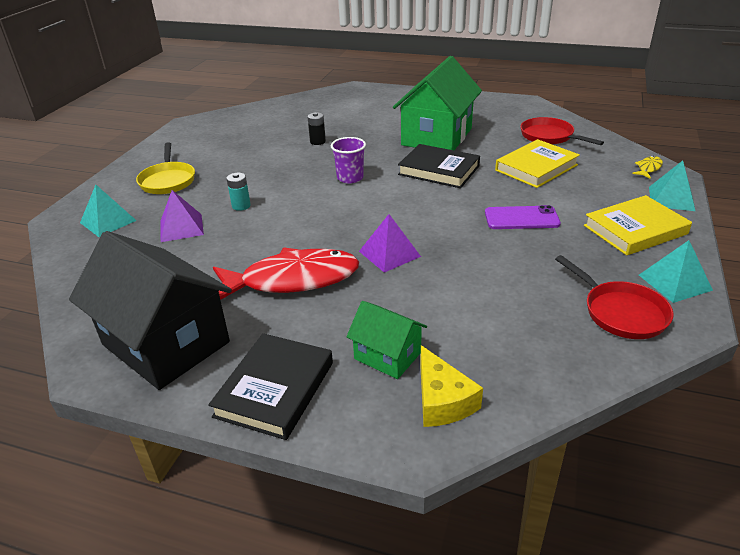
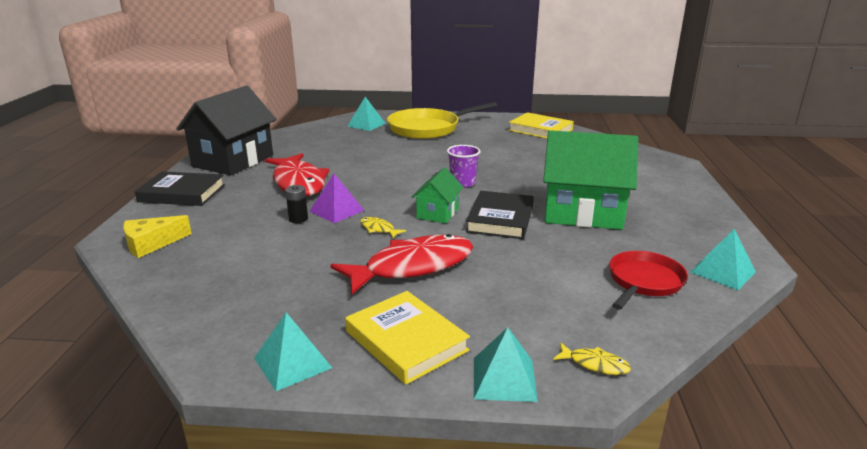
camera: 75 degrees right, 10 degrees down
yellow pan [136,142,195,194] -> yellow pan [387,102,497,139], size x1.62
purple pyramid [160,190,204,242] -> none
turquoise battery [226,173,251,211] -> none
black battery [308,112,326,145] -> black battery moved to [285,185,308,223]
green house [346,301,427,379] -> green house moved to [412,167,463,223]
purple phone [485,205,561,229] -> red fish [330,234,473,295]
yellow book [495,139,580,188] -> yellow book moved to [508,112,574,139]
red pan [555,255,673,339] -> none
none -> yellow fish [360,217,406,238]
none -> turquoise pyramid [690,229,756,290]

